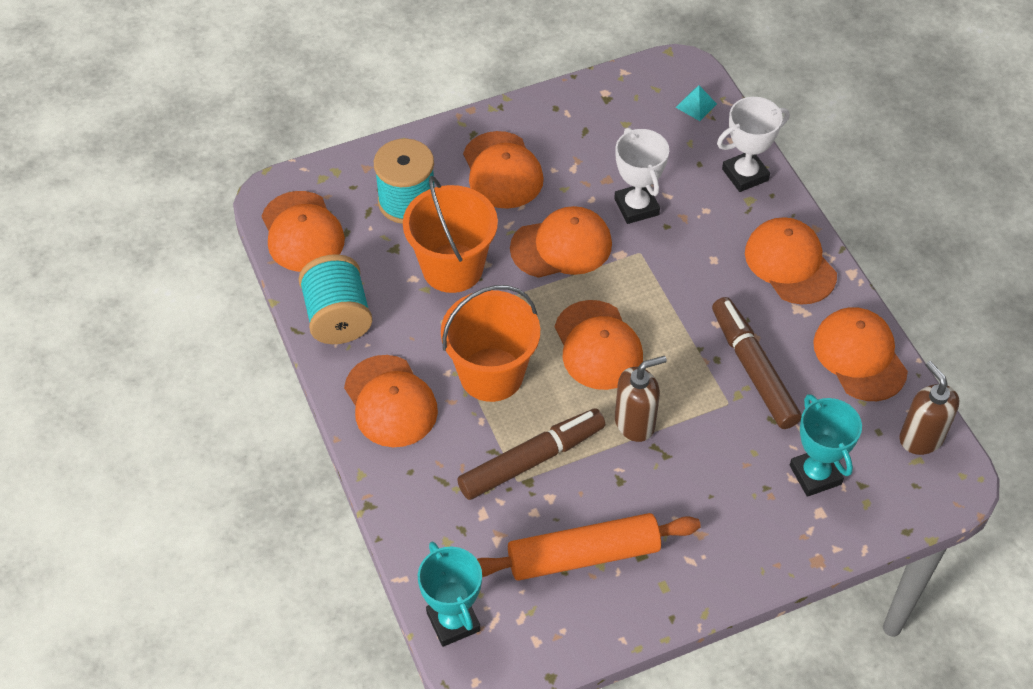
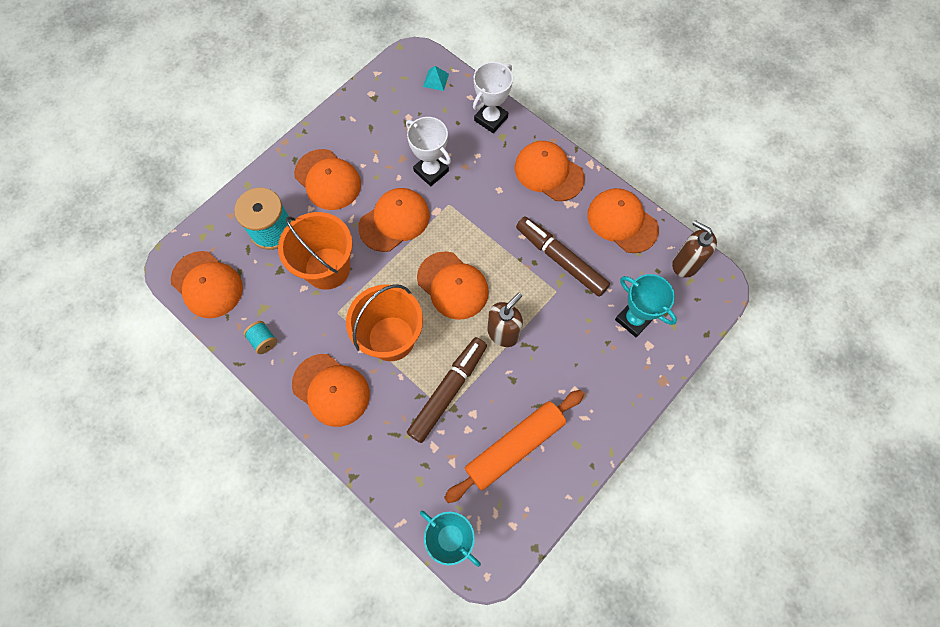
camera: 25 degrees left, 15 degrees up
turquoise spool [298,254,372,344] -> turquoise spool [243,321,277,354], size x0.49

